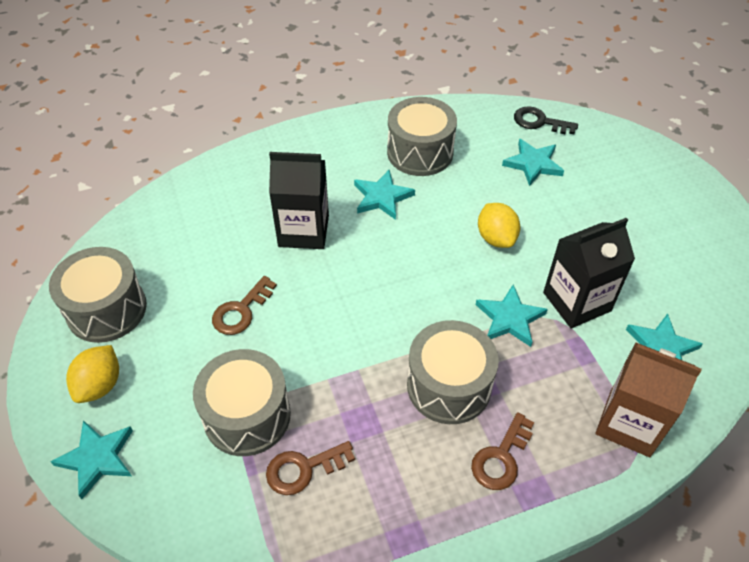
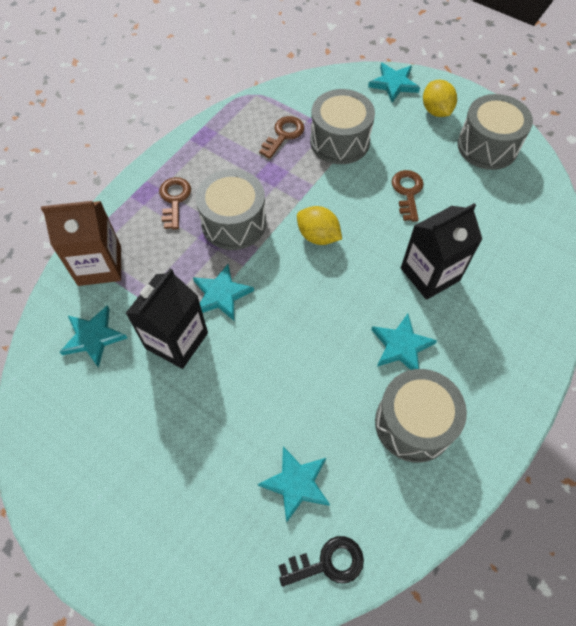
camera: 145 degrees right, 10 degrees up
yellow lemon [478,203,520,248] -> yellow lemon moved to [297,206,342,245]

